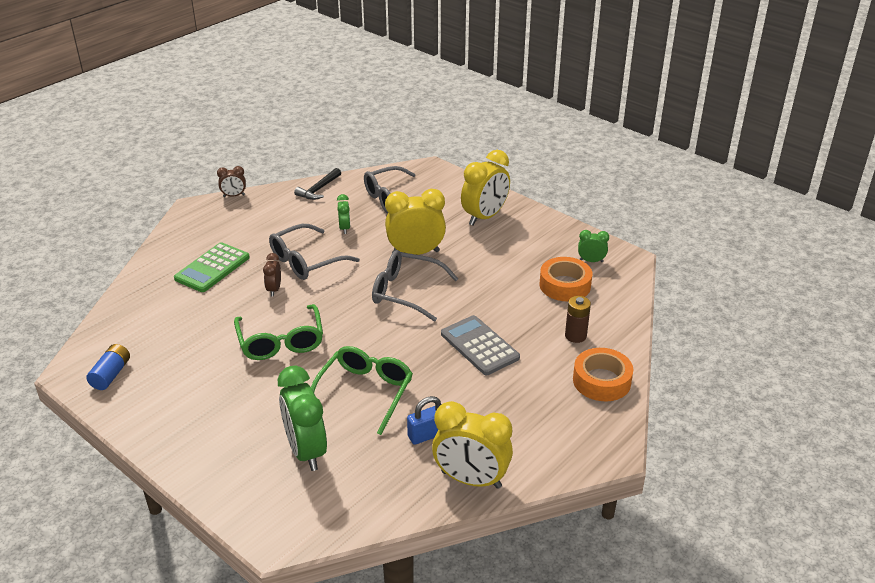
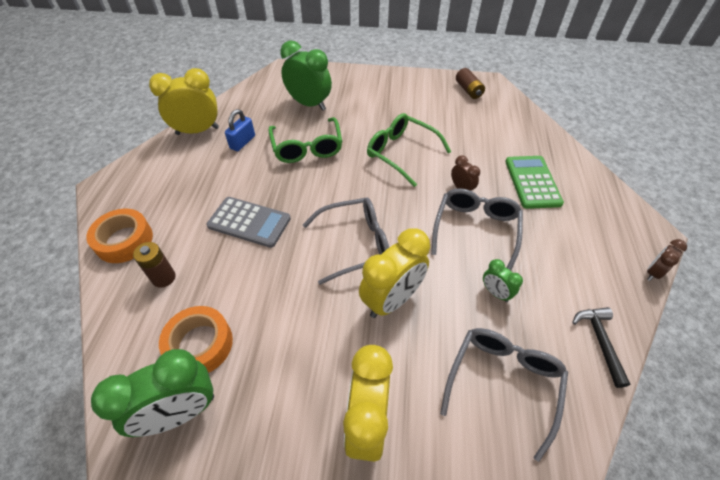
camera: 145 degrees right, 15 degrees up
blue battery [86,344,130,390] -> brown battery [456,68,485,99]
green clock [578,230,609,262] -> green clock [91,349,214,437], size x2.02

